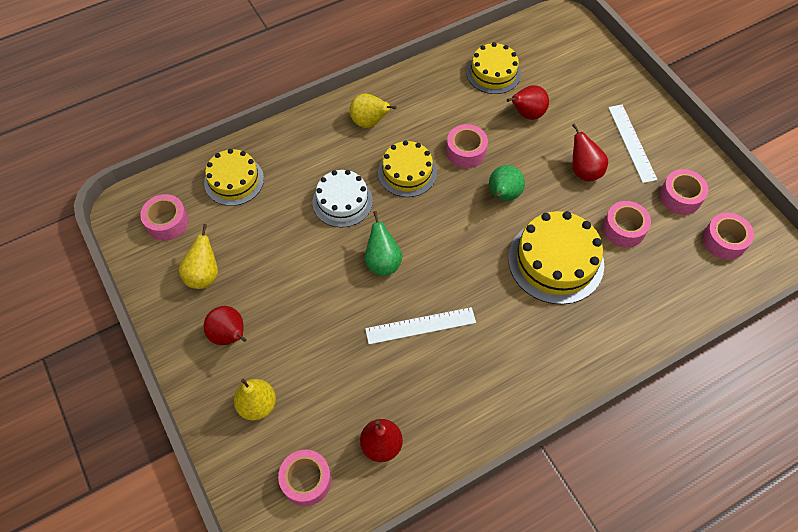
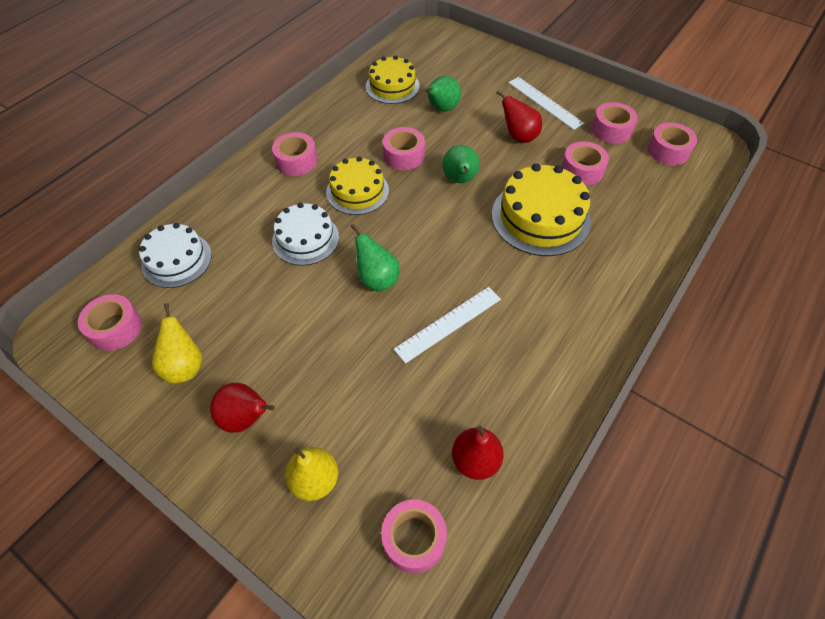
camera: 25 degrees left, 5 degrees down
yellow cake [204,149,264,206] -> white cake [139,223,212,288]
yellow pear [350,93,397,128] -> pink tape [272,132,318,176]
red pear [507,85,549,120] -> green pear [425,76,461,112]

